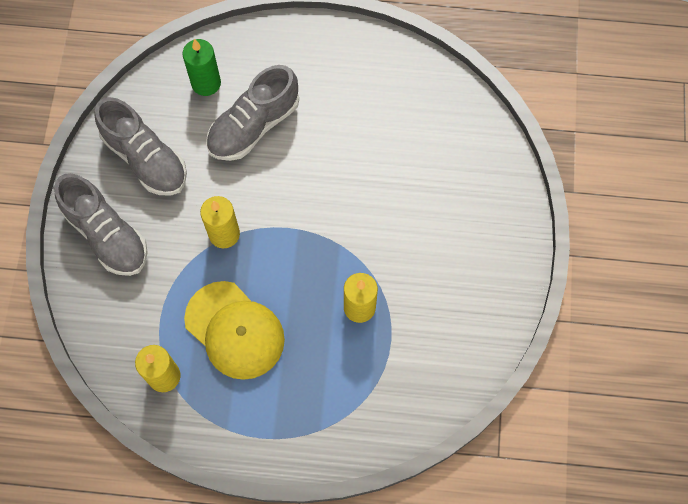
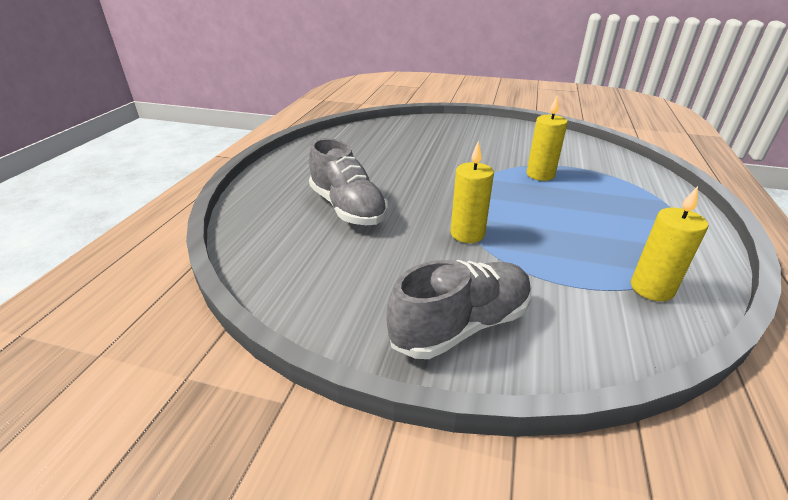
camera: 80 degrees left, 35 degrees down
grey shoe [94,97,187,196] -> none
green candle [182,39,221,96] -> none
yellow cap [184,281,285,380] -> none

